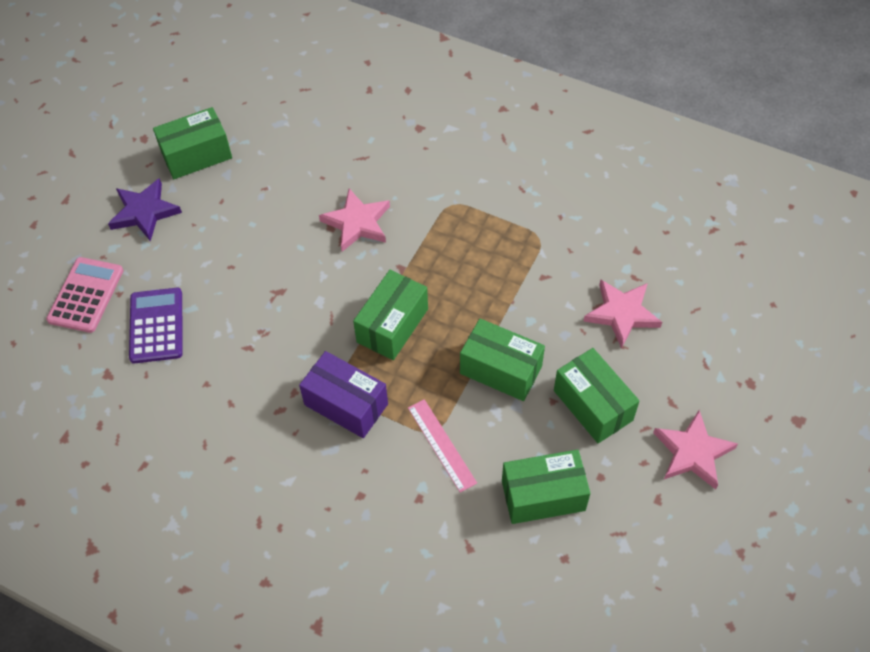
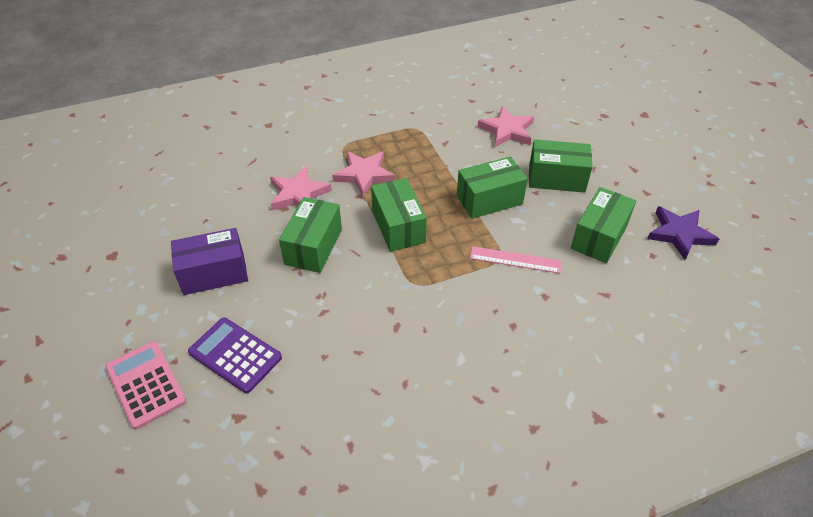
camera: 50 degrees left, 10 degrees down
purple star [108,178,182,242] -> purple star moved to [647,206,719,260]
green box [153,107,232,179] -> green box moved to [279,197,342,273]
purple box [299,351,388,438] -> purple box moved to [171,228,248,295]
pink star [653,410,738,490] -> pink star moved to [332,151,395,196]

